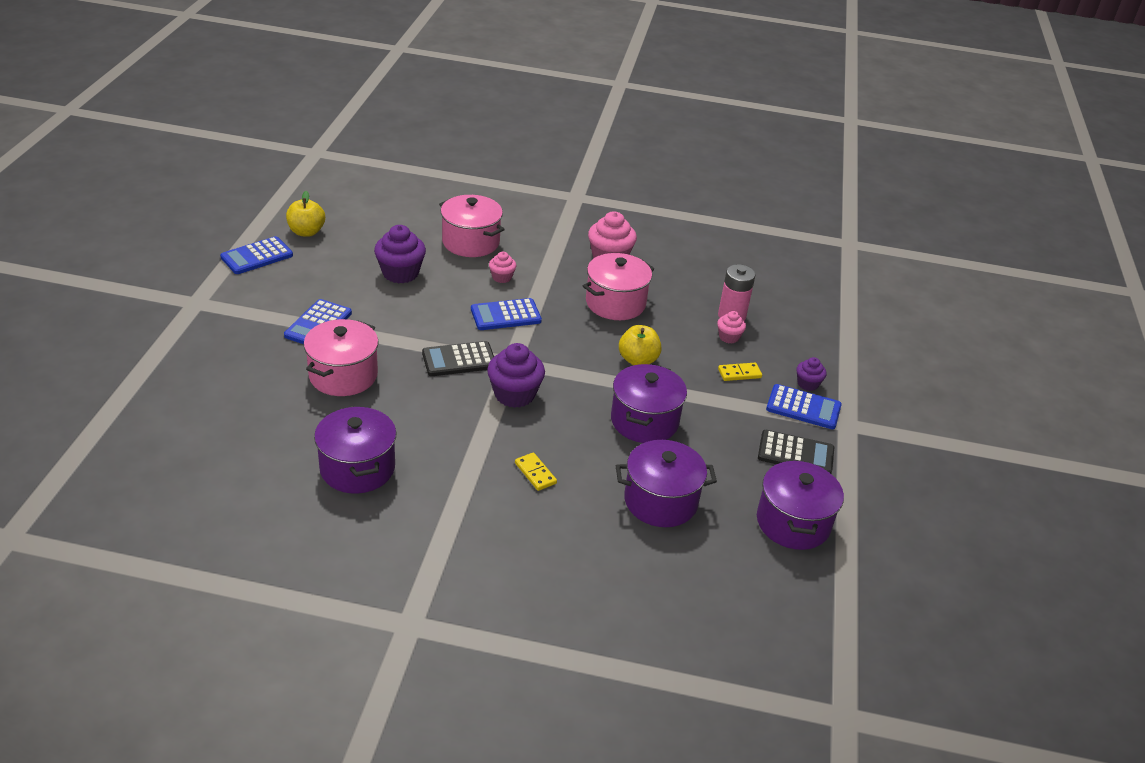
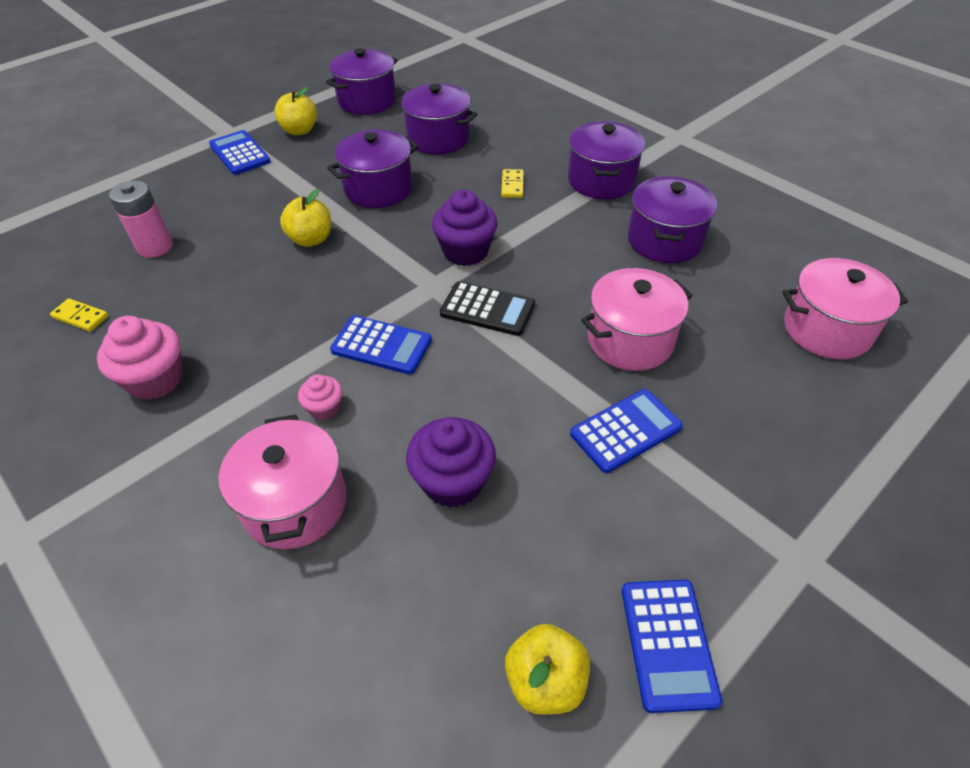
camera: 140 degrees left, 10 degrees up
blue calculator [220,236,293,274] -> blue calculator turned 90 degrees clockwise [622,580,722,713]
pink pot [583,253,654,320] -> pink pot moved to [782,258,908,359]
pink cupcake [717,311,746,344] -> none
yellow domino [718,363,762,381] -> yellow domino moved to [50,298,109,332]
black calculator [758,430,834,473] -> yellow apple [274,87,317,136]
purple cupcake [796,357,827,391] -> none
none -> purple pot [568,122,645,199]

